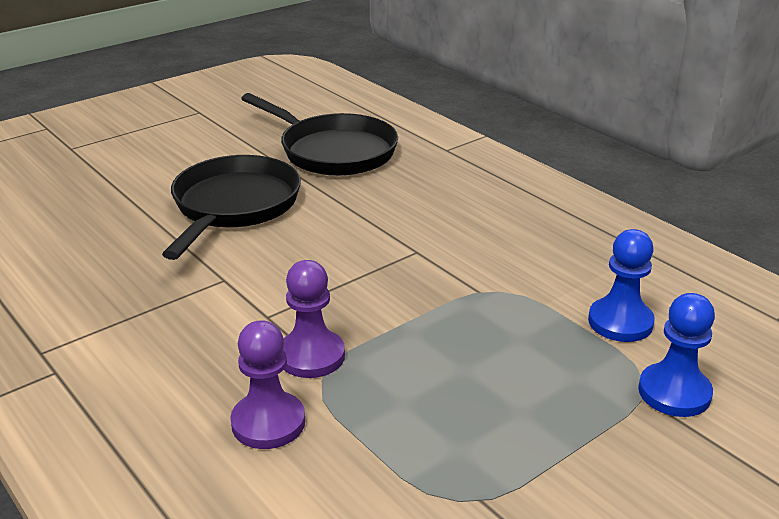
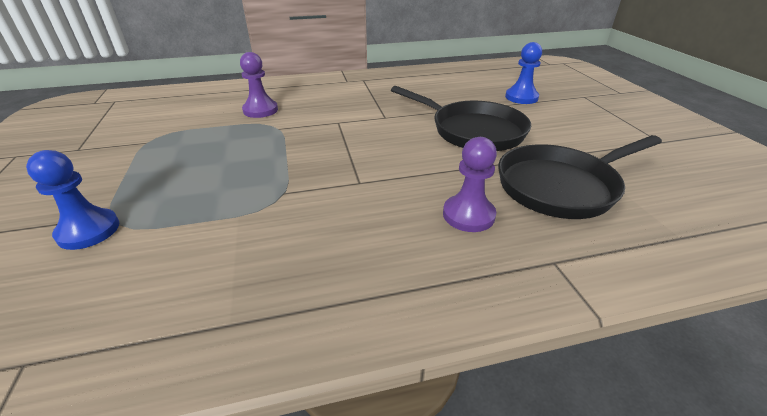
camera: 115 degrees right, 5 degrees up
purple pawn [283,260,345,378] -> purple pawn moved to [443,137,497,232]
blue pawn [588,229,655,342] -> blue pawn moved to [505,42,542,104]

